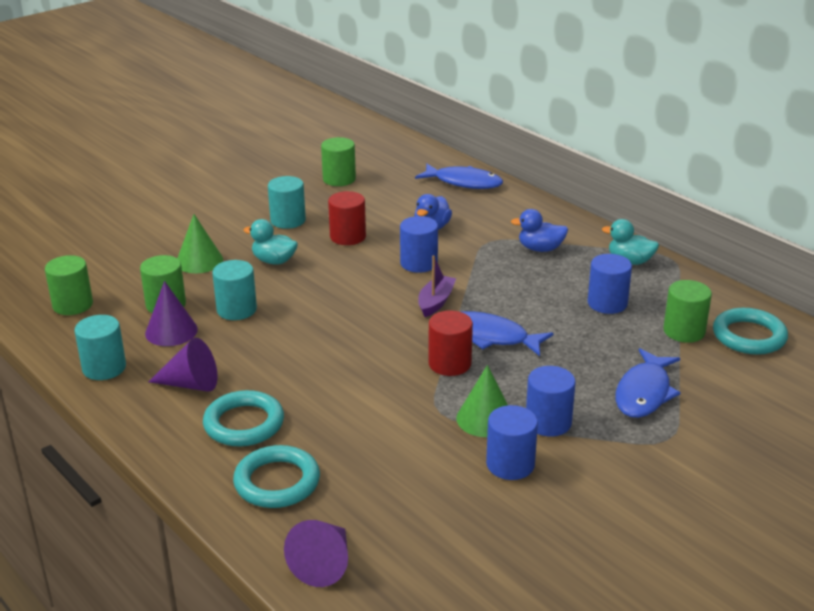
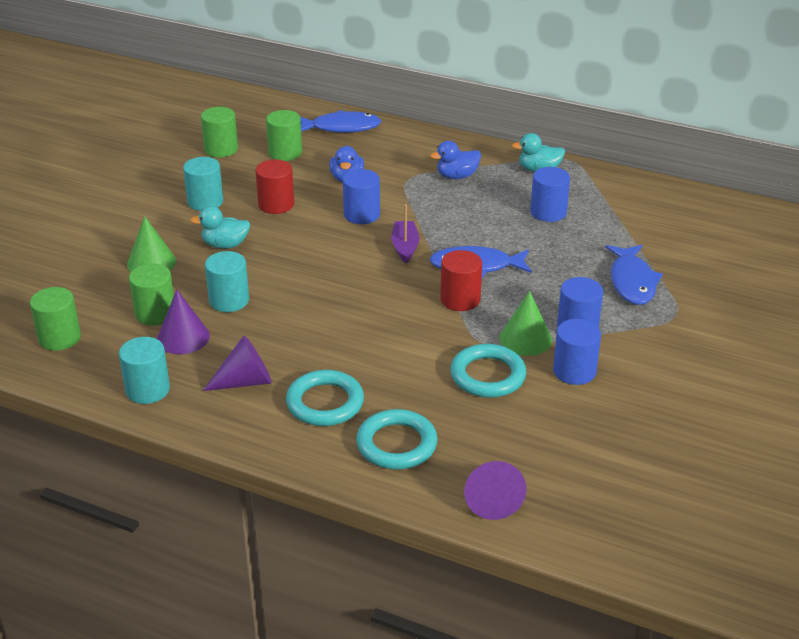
camera: 25 degrees left, 5 degrees up
green cylinder [663,280,712,343] -> green cylinder moved to [266,110,302,161]
turquoise ring [713,308,788,355] -> turquoise ring moved to [450,344,526,398]

